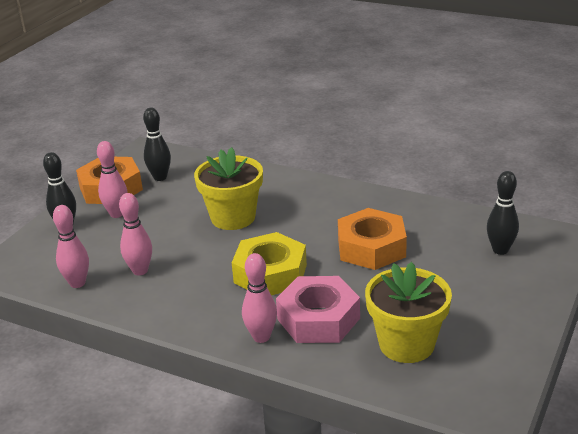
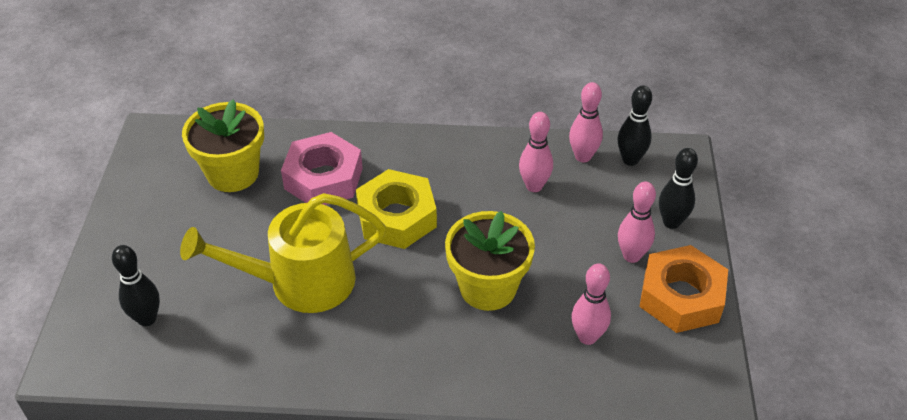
camera: 155 degrees right, 15 degrees up
black bowling pin [143,108,171,181] -> black bowling pin moved to [618,85,652,166]
pink bowling pin [242,253,277,343] -> pink bowling pin moved to [572,263,611,345]
orange nut [338,208,407,270] -> yellow watering can [180,193,386,313]

